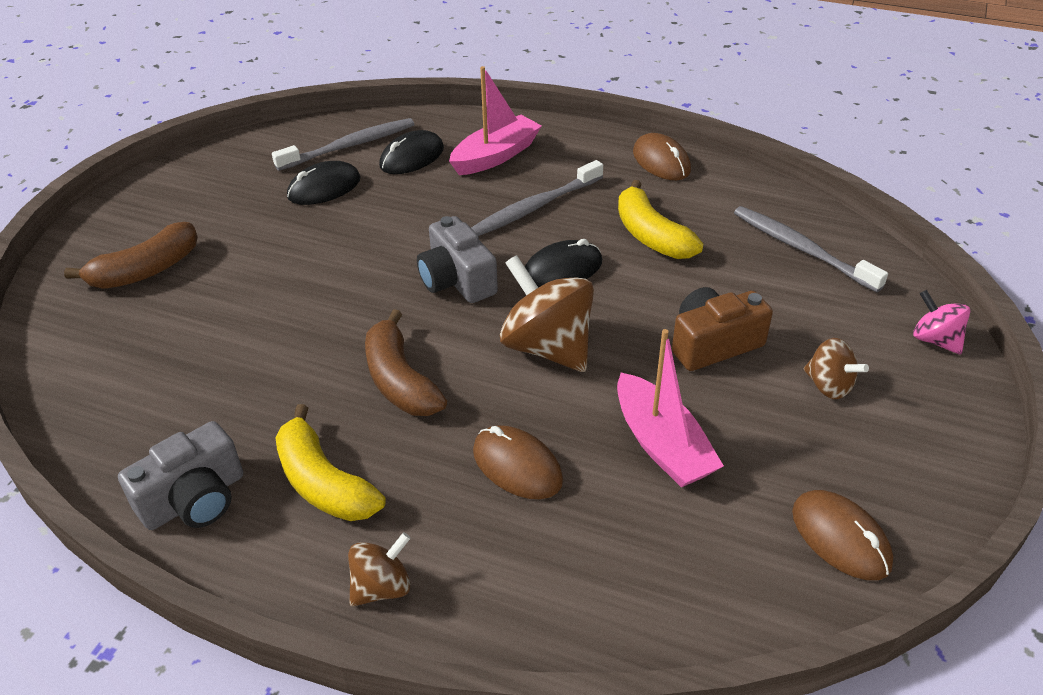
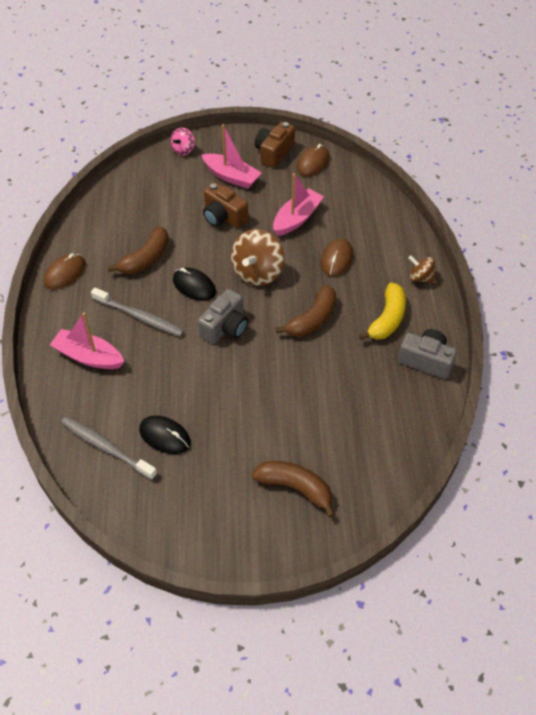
camera: 115 degrees left, 10 degrees up
black mouse [379,130,444,174] -> none
yellow banana [618,180,703,259] -> brown banana [108,226,169,274]
grey toothbrush [734,206,888,292] -> none
brown spinning top [804,338,869,399] -> pink boat [202,124,261,189]
none -> brown camera [255,122,295,168]

